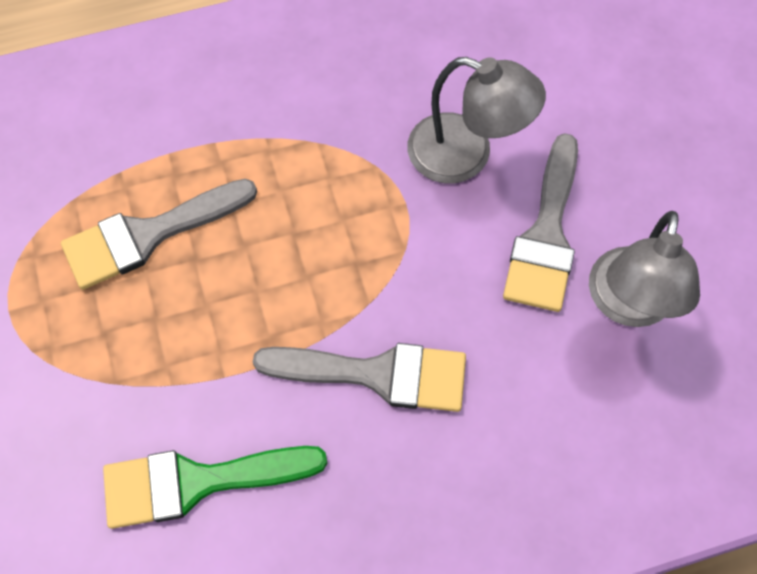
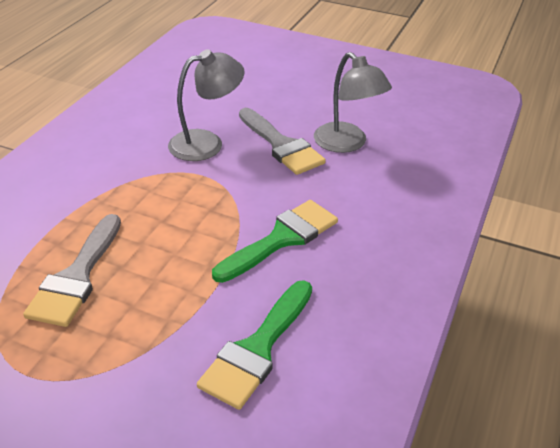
camera: 50 degrees left, 25 degrees down
grey brush [253,343,466,412] -> green brush [212,200,338,283]

